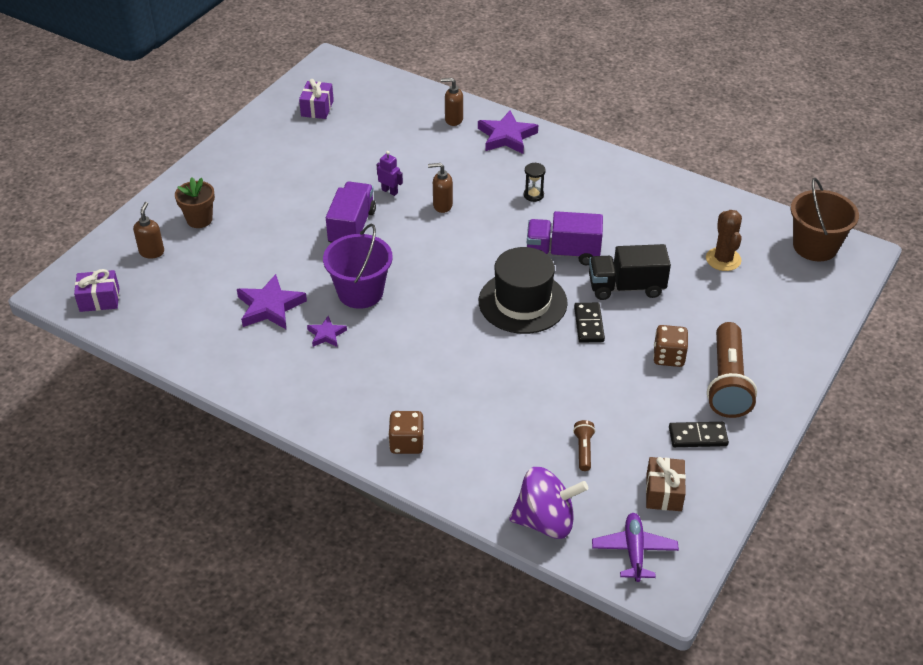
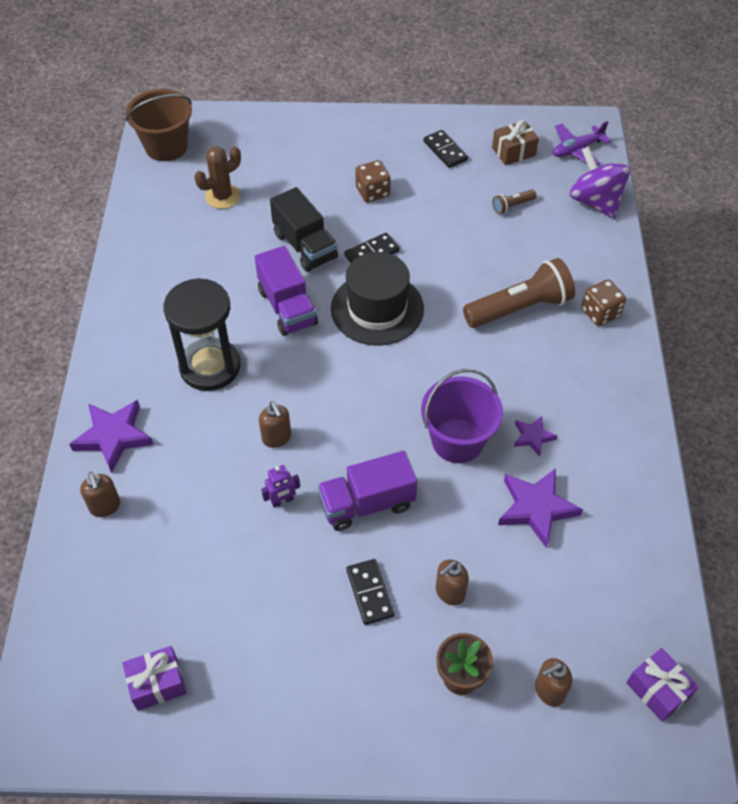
camera: 120 degrees left, 10 degrees up
purple robot [377,151,403,196] -> purple robot turned 120 degrees counterclockwise [261,465,300,508]
black hourglass [524,163,546,202] -> black hourglass [163,278,241,391], size x2.49
brown flashlight [707,322,757,418] -> brown flashlight moved to [463,258,575,328]
none -> black domino [346,559,394,625]
none -> brown soap dispenser [435,559,469,606]

